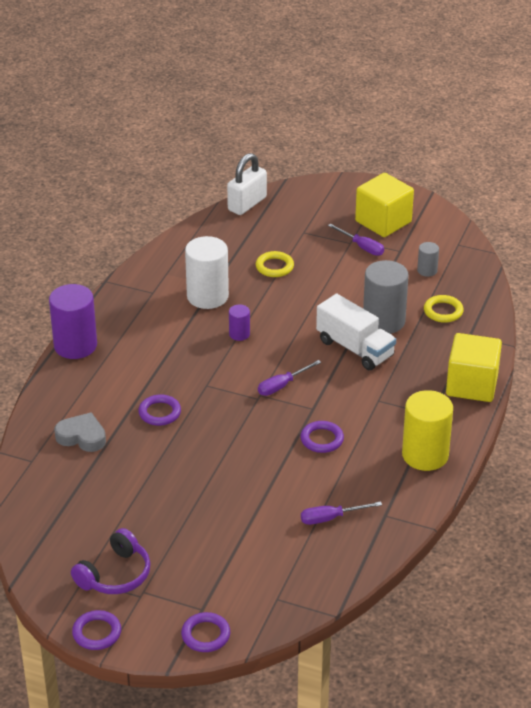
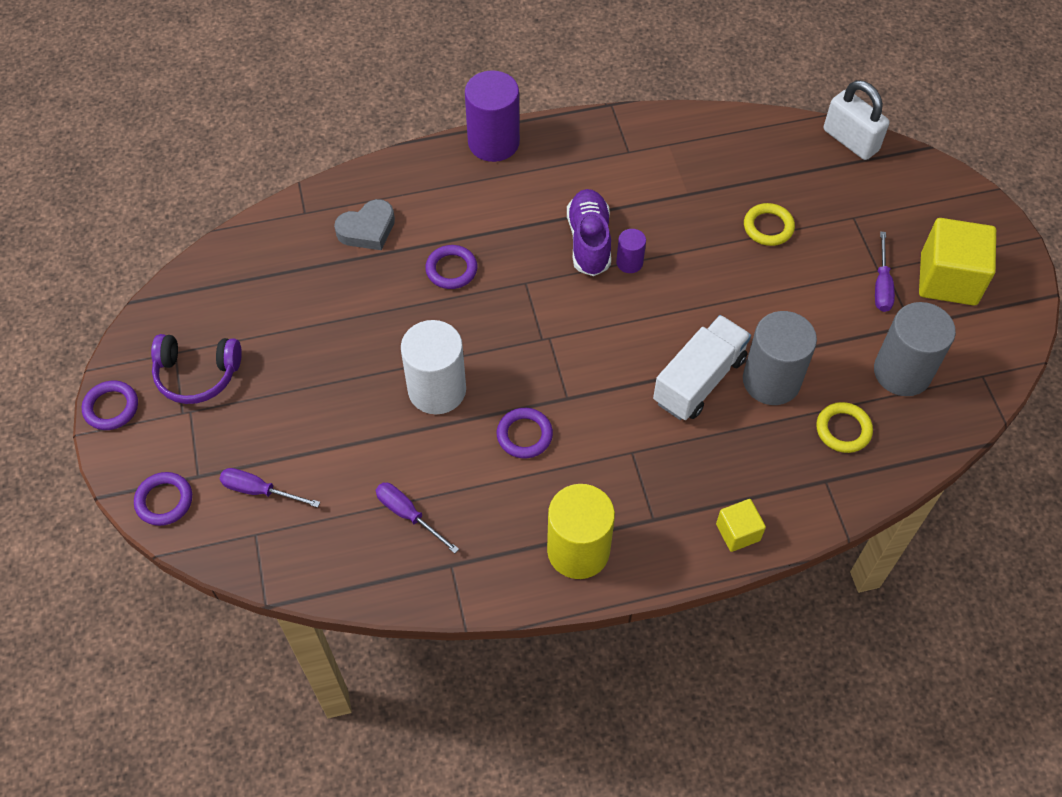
camera: 55 degrees right, 20 degrees up
grey heart [54,412,106,452] -> grey heart turned 75 degrees clockwise [334,199,395,250]
white cylinder [185,236,229,309] -> white cylinder moved to [401,320,466,414]
white padlock [227,153,267,215] -> white padlock turned 45 degrees clockwise [824,80,889,160]
purple screwdriver [258,360,321,396] -> purple screwdriver moved to [220,468,320,508]
white truck [316,293,396,370] -> white truck turned 150 degrees counterclockwise [653,315,751,420]
grey cylinder [417,242,439,277] -> grey cylinder [874,302,956,396], size x2.04
yellow cube [446,333,502,402] -> yellow cube [716,499,766,552], size x0.53
none -> purple shoe [567,189,611,276]

